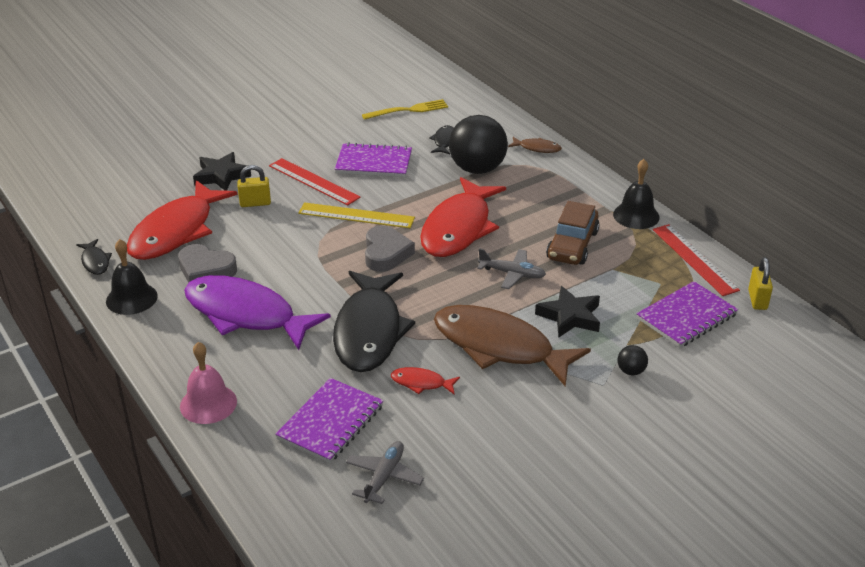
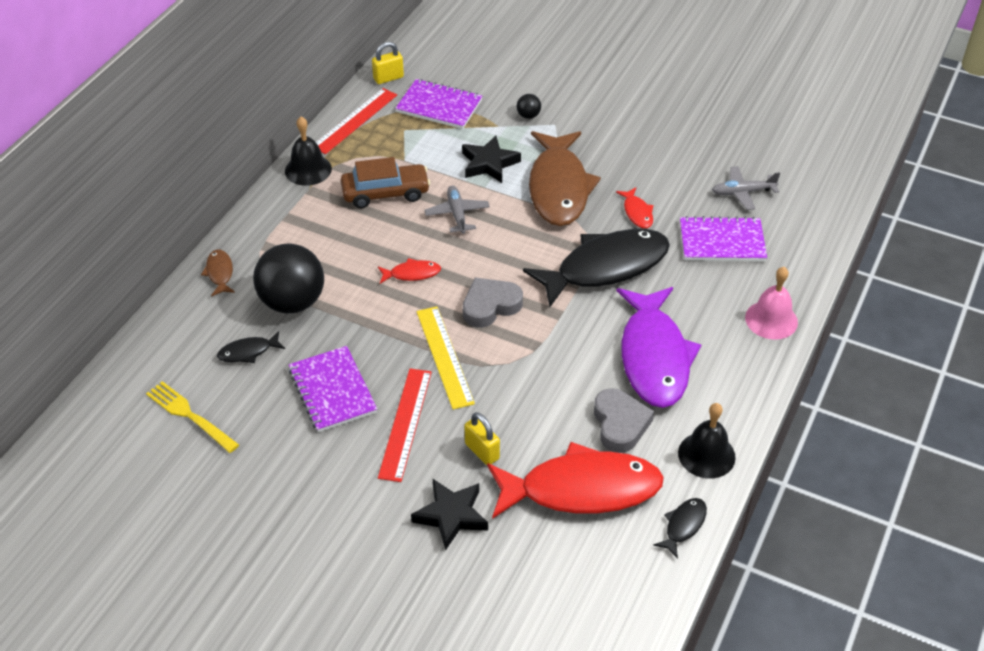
camera: 120 degrees left, 10 degrees up
red fish [420,177,506,257] -> red fish [378,258,441,284], size x0.42

